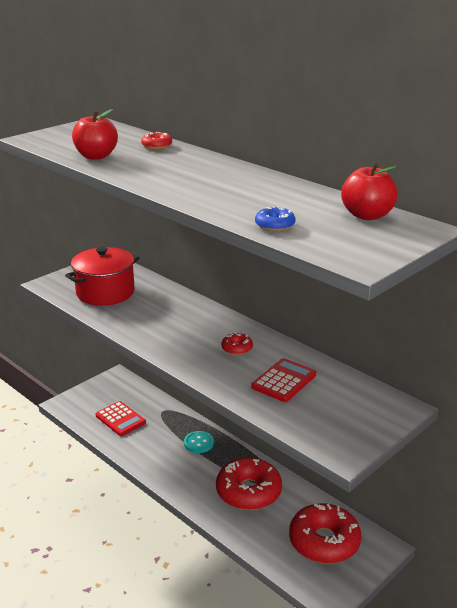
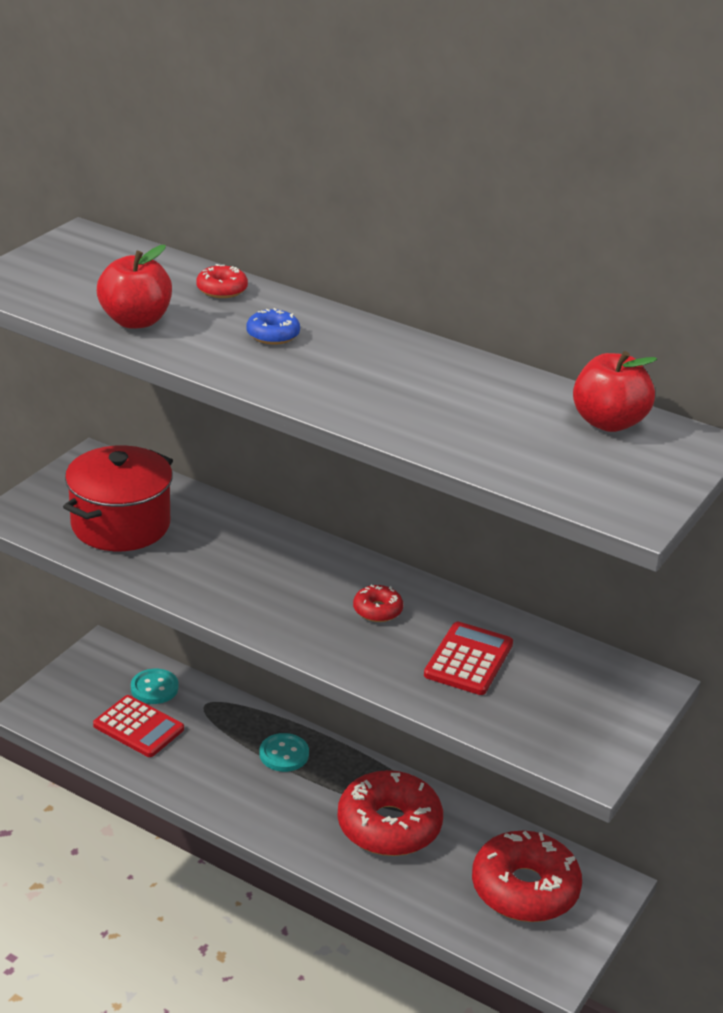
camera: 15 degrees left, 5 degrees up
blue donut [255,206,296,231] -> blue donut moved to [247,308,300,345]
none -> turquoise button [131,669,178,704]

